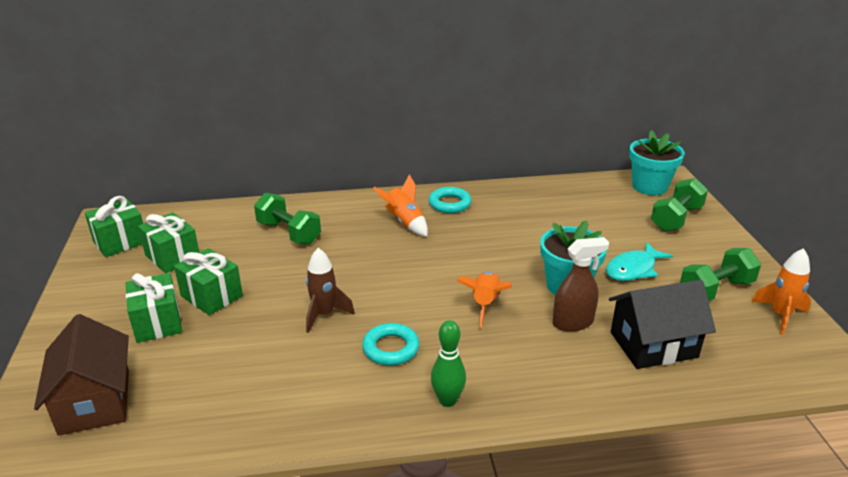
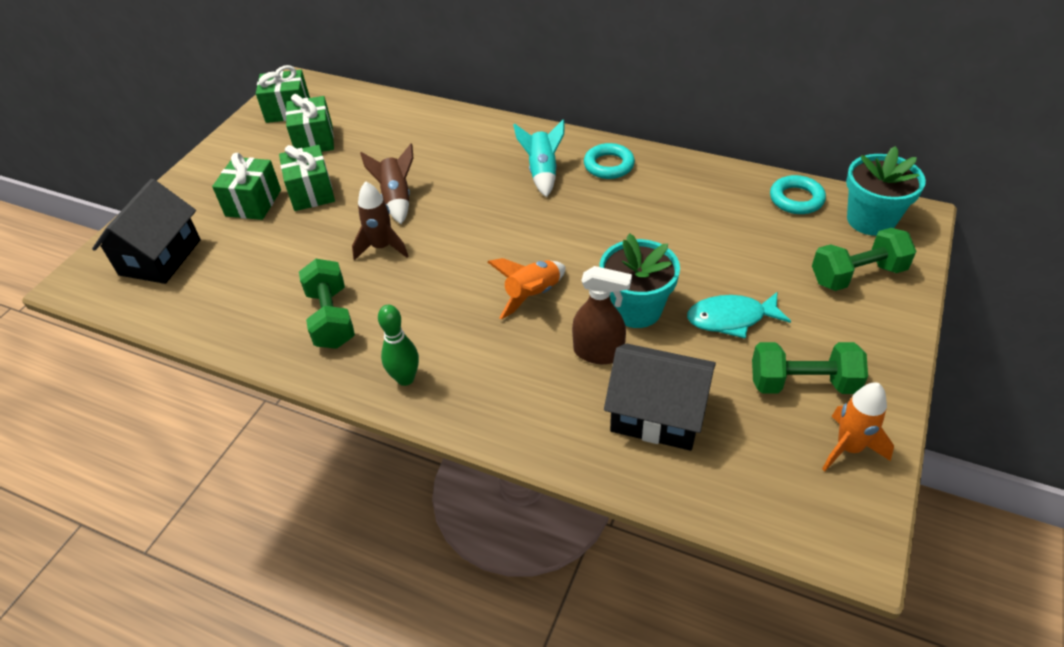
camera: 35 degrees right, 15 degrees up
brown house [34,314,129,435] -> black house [92,179,201,284]
green dumbbell [254,193,321,245] -> green dumbbell moved to [299,259,355,349]
turquoise ring [362,323,420,366] -> turquoise ring moved to [770,175,826,214]
orange rocket [373,174,428,237] -> turquoise rocket [513,119,565,197]
none -> brown rocket [360,144,414,224]

